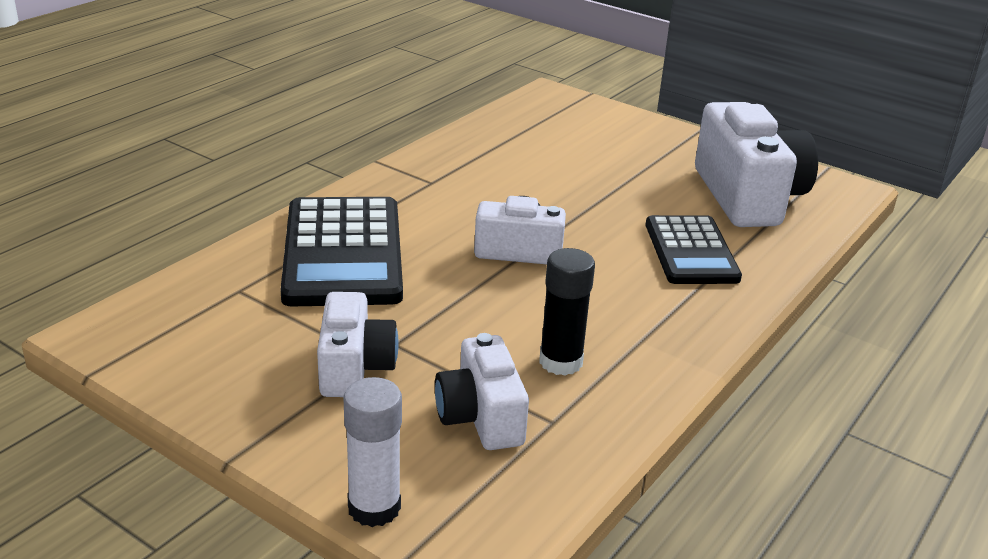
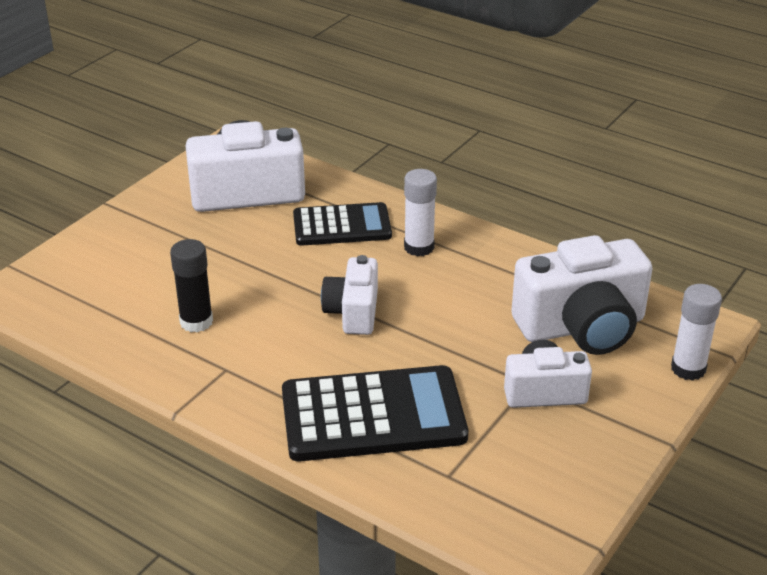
camera: 90 degrees left, 5 degrees up
white camera [435,333,529,450] -> white camera [511,235,652,355], size x1.70
black glue stick [539,248,595,376] -> black glue stick moved to [170,239,213,332]
none -> white glue stick [404,169,437,256]

